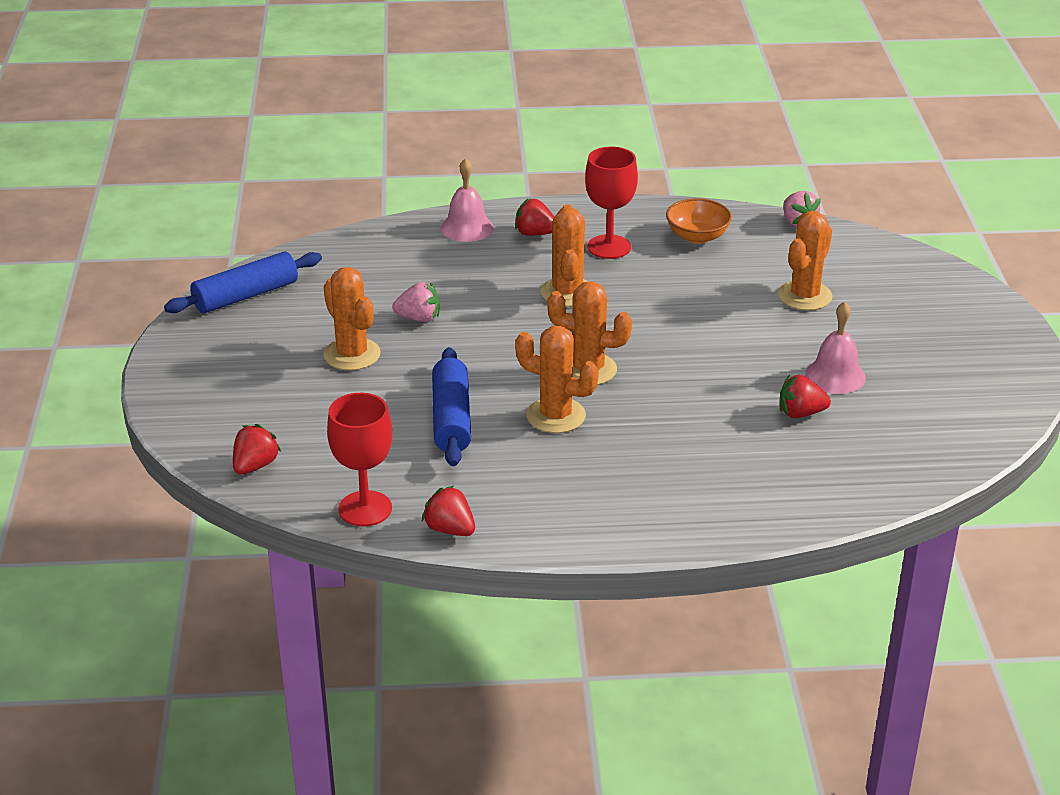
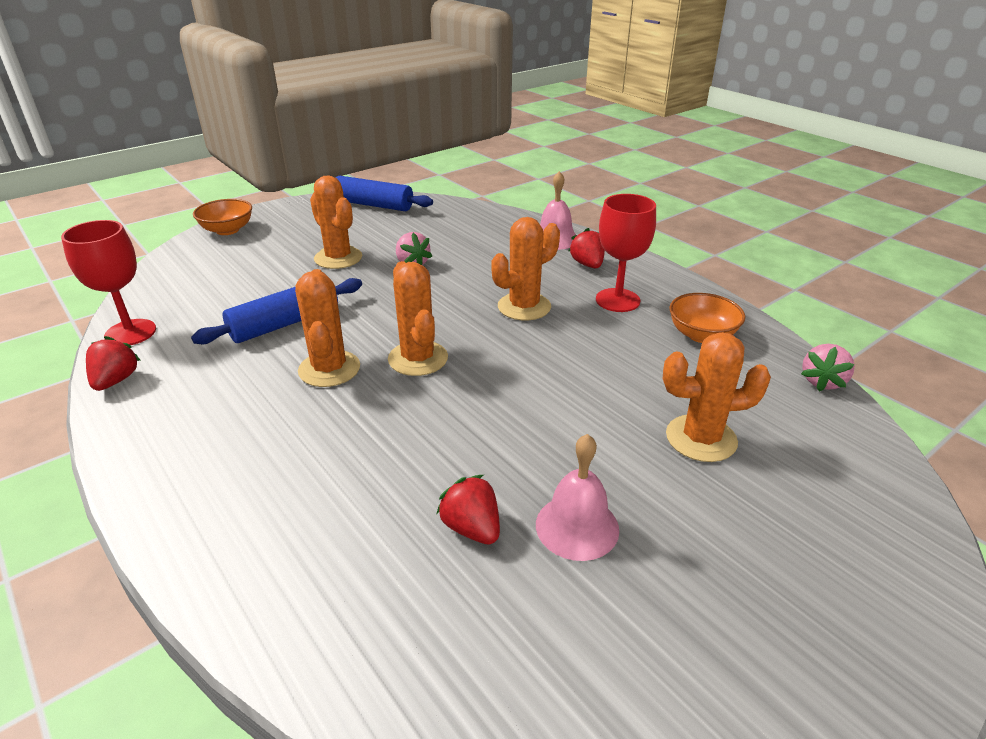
camera: 55 degrees right, 0 degrees up
red strawberry [233,424,281,475] -> none
orange cactus [323,267,381,370] -> orange cactus turned 60 degrees counterclockwise [310,175,362,269]
none -> orange bowl [193,199,252,235]

